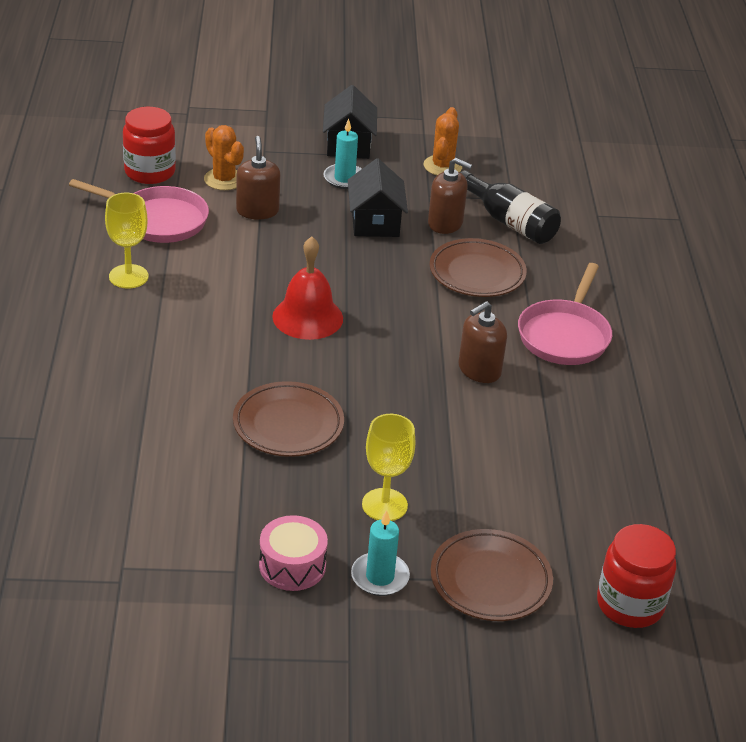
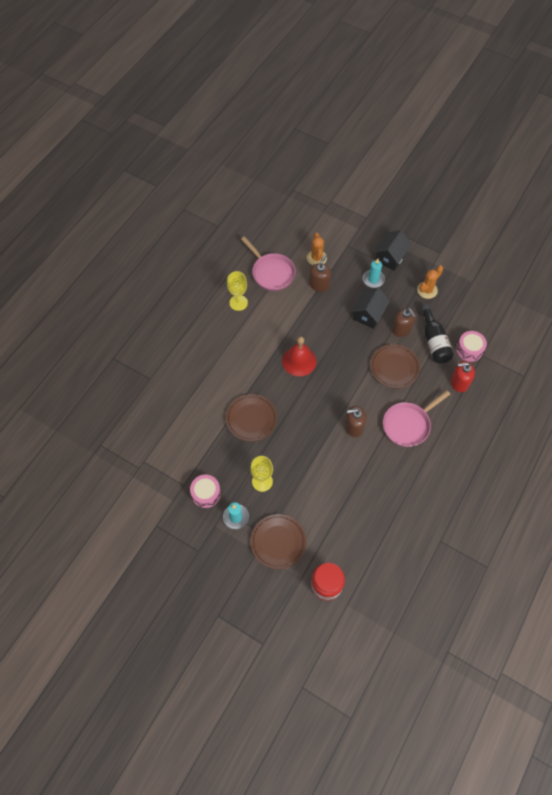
camera: 35 degrees right, 25 degrees up
red jar [123,107,176,184] -> none
none -> red soap dispenser [451,361,475,392]
none -> pink drum [456,331,487,362]

